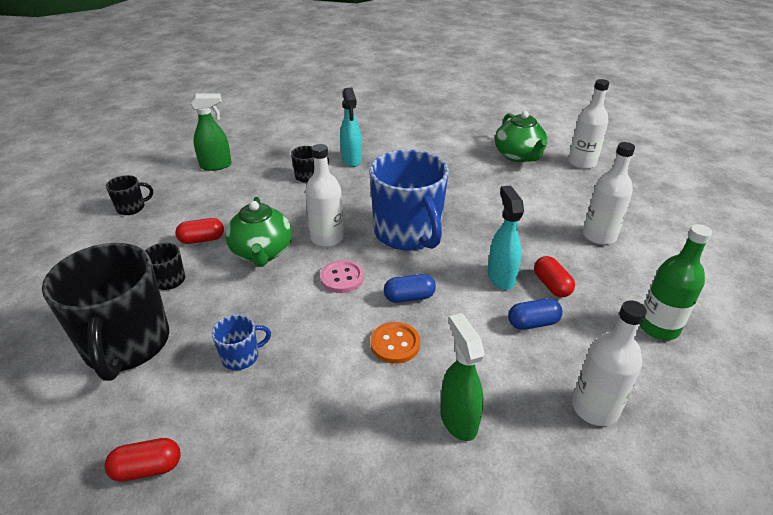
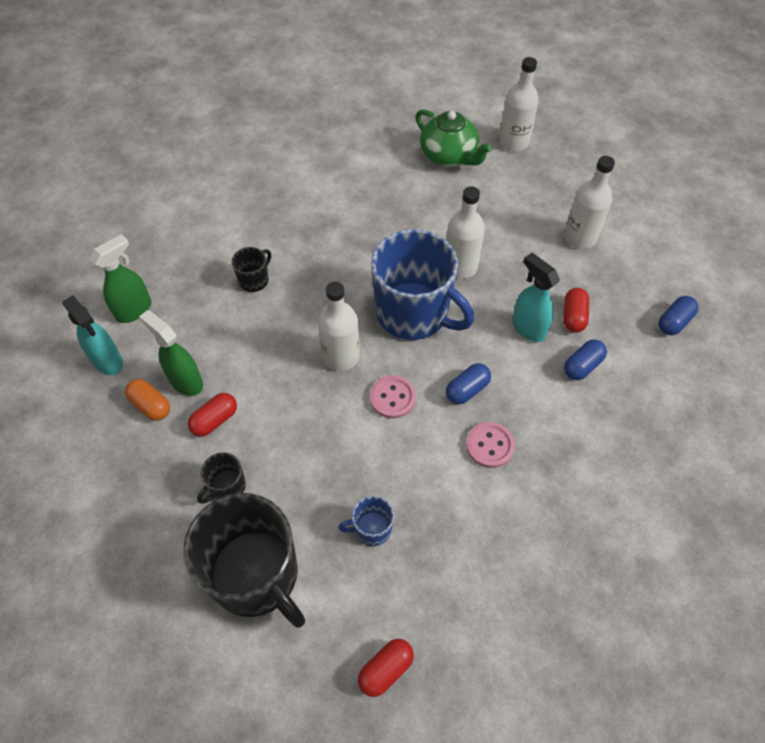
camera: 30 degrees left, 20 degrees up
black mug [106,175,153,215] -> none
blue mug [212,315,271,370] -> blue mug turned 135 degrees counterclockwise [338,496,394,546]
green teapot [225,197,292,267] -> none
turquoise spray bottle [340,87,362,167] -> turquoise spray bottle moved to [63,295,123,375]
orange button [370,322,420,364] -> pink button [466,422,515,468]
green spray bottle [440,313,485,441] -> green spray bottle moved to [139,310,203,396]
red capsule [534,256,575,297] -> red capsule turned 60 degrees clockwise [564,288,589,333]
white bottle [572,300,647,426] -> white bottle moved to [446,186,485,279]
green bottle [639,224,712,340] -> blue capsule [658,296,698,335]
none -> orange capsule [125,379,170,421]

